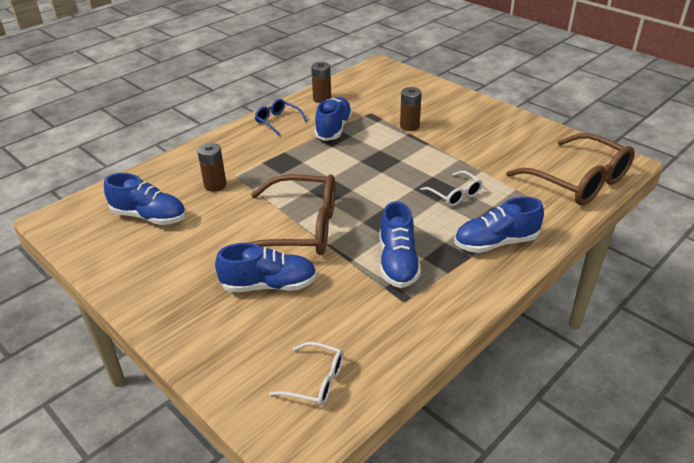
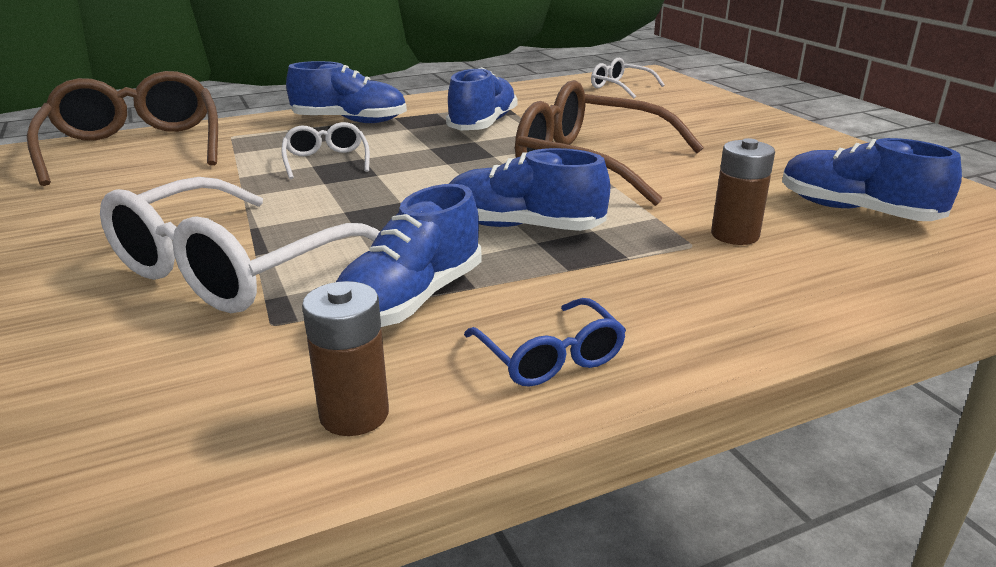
camera: 160 degrees left, 10 degrees down
blue shoe [215,243,317,292] -> blue shoe moved to [449,148,610,231]
brown battery [400,87,422,131] -> white glasses [100,177,380,313]

